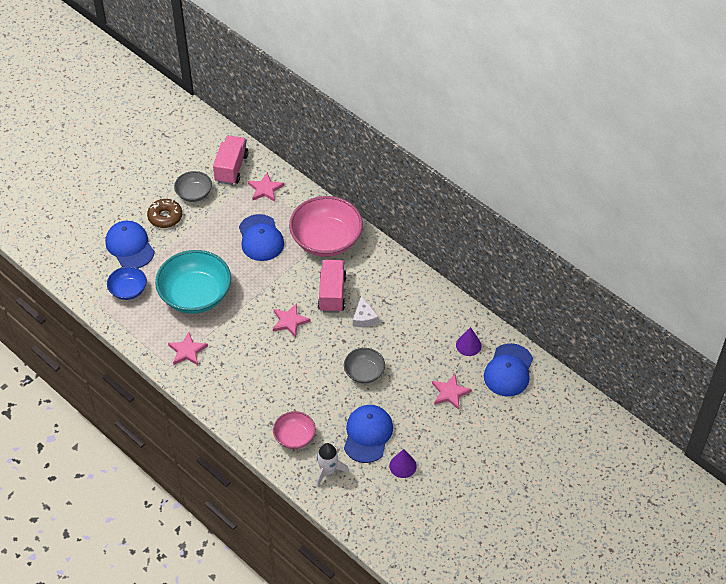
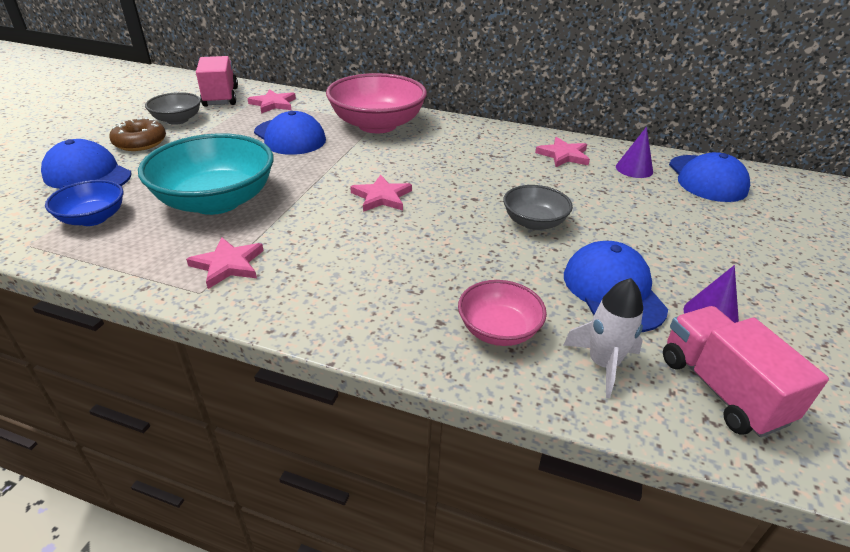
camera: 25 degrees left, 15 degrees down
pink truck [318,260,347,313] -> pink truck moved to [663,306,829,437]
white cheese [353,296,379,327] -> none
pink star [432,374,472,410] -> pink star moved to [535,137,590,167]

